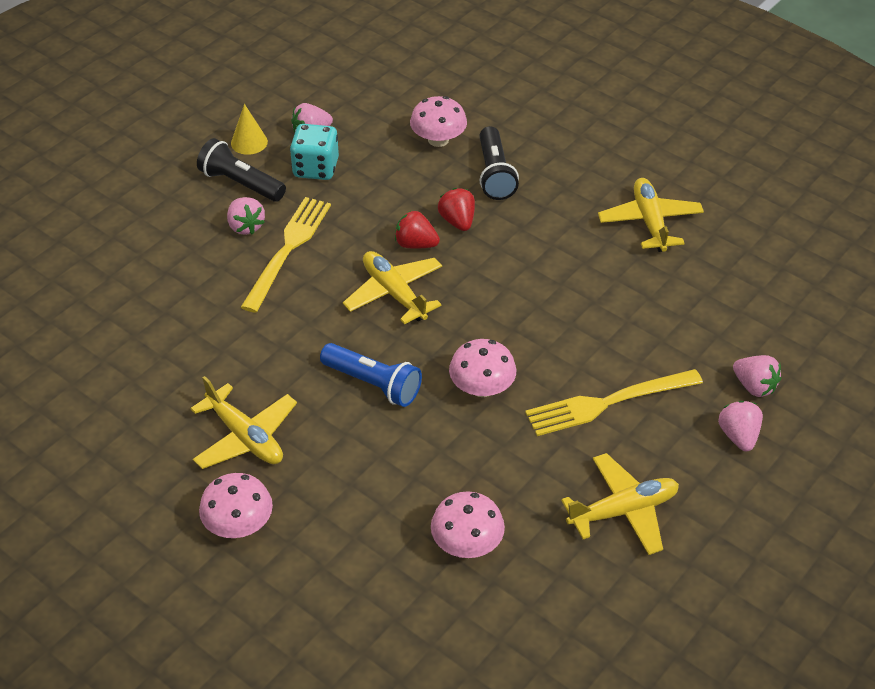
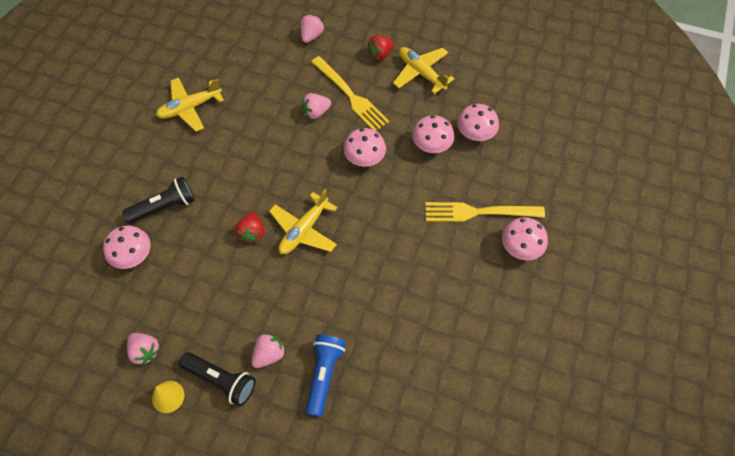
camera: 110 degrees left, 15 degrees up
yellow plane [190,376,297,469] -> none
black flashlight [197,138,286,202] -> black flashlight turned 75 degrees counterclockwise [179,352,256,407]
yellow fork [241,197,331,313] -> yellow fork moved to [425,202,545,222]
turquoise dice [290,124,339,180] -> none
blue flashlight [320,343,422,407] -> blue flashlight moved to [306,335,346,417]
red strawberry [438,188,475,231] -> red strawberry moved to [367,35,394,60]
pink strawberry [718,401,763,451] -> pink strawberry moved to [302,93,331,119]
none -> pink mushroom [412,115,454,153]

